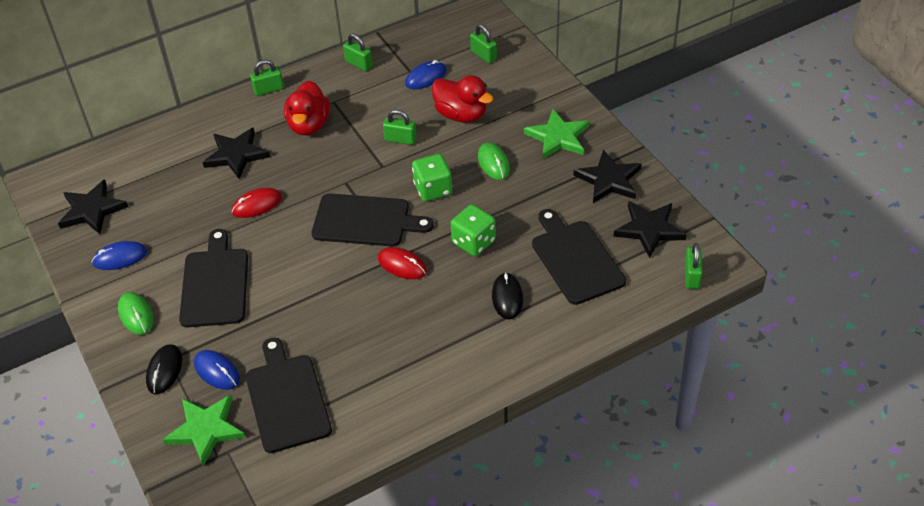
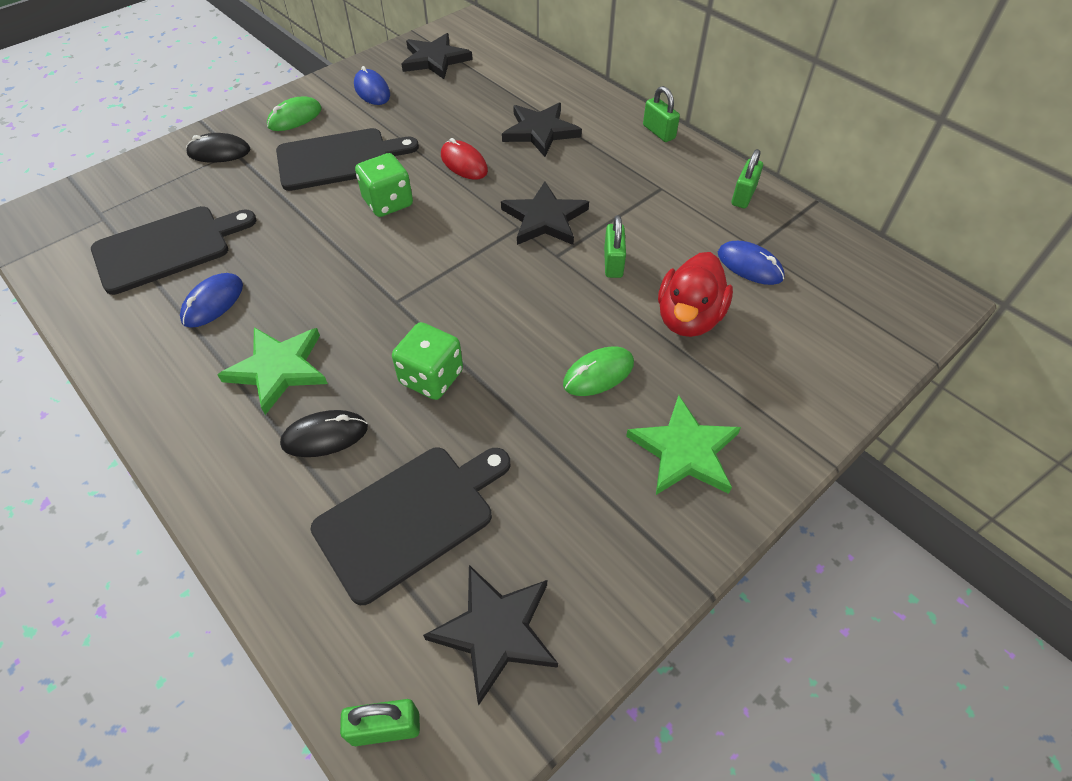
camera: 75 degrees right, 5 degrees up
green star [163,395,246,466] -> green star moved to [217,327,328,415]
blue mouse [194,350,240,390] -> blue mouse moved to [180,273,243,328]
red duck [284,81,330,135] -> none
black cutting board [311,193,434,247] -> none
red mouse [378,247,427,279] -> none
green dice [412,154,452,201] -> green dice moved to [355,153,413,217]
green padlock [470,24,497,63] -> none
black star [573,150,641,203] -> black star moved to [501,181,589,245]

